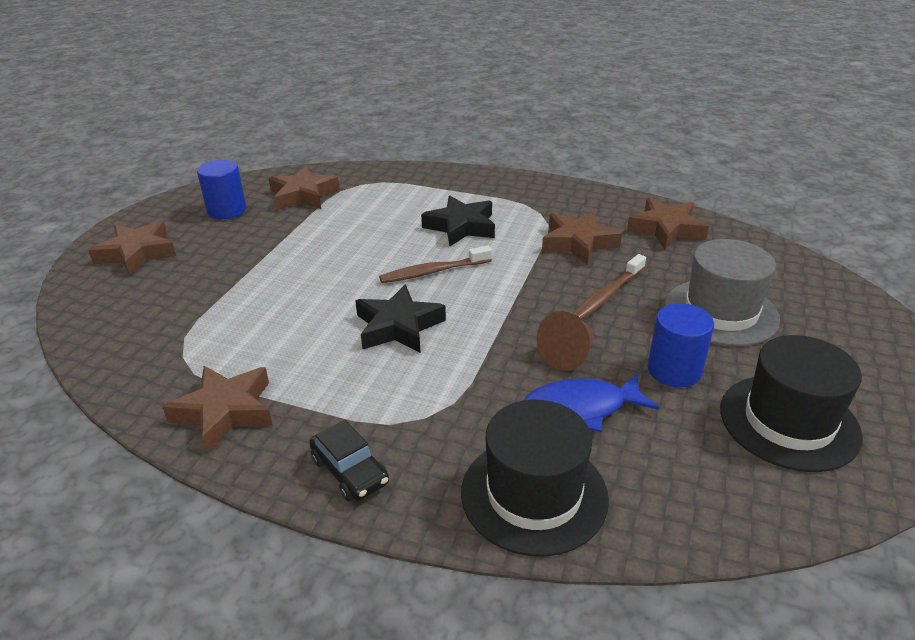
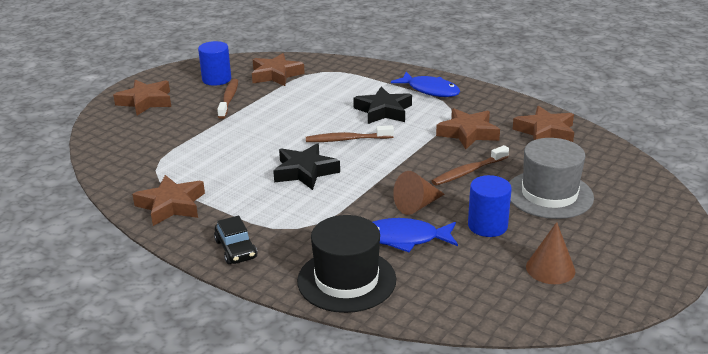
camera: 15 degrees right, 5 degrees down
black hat [720,335,863,472] -> brown cone [526,222,575,284]
none -> brown toothbrush [217,79,238,119]
none -> blue fish [391,72,460,97]

